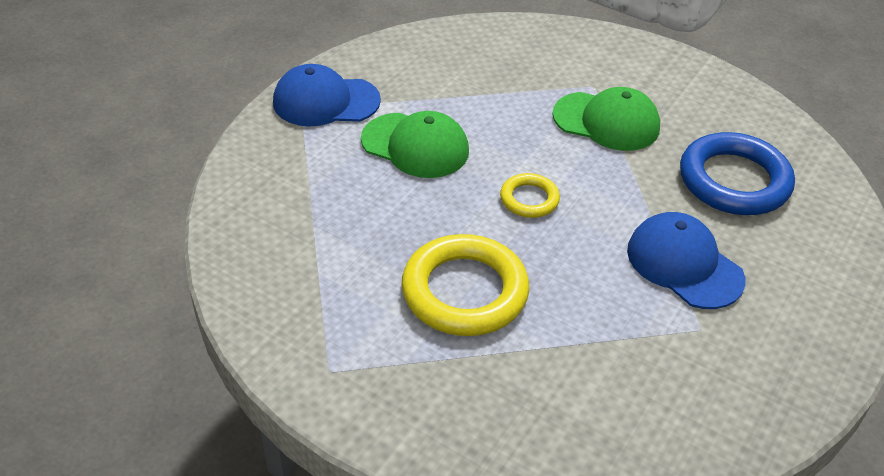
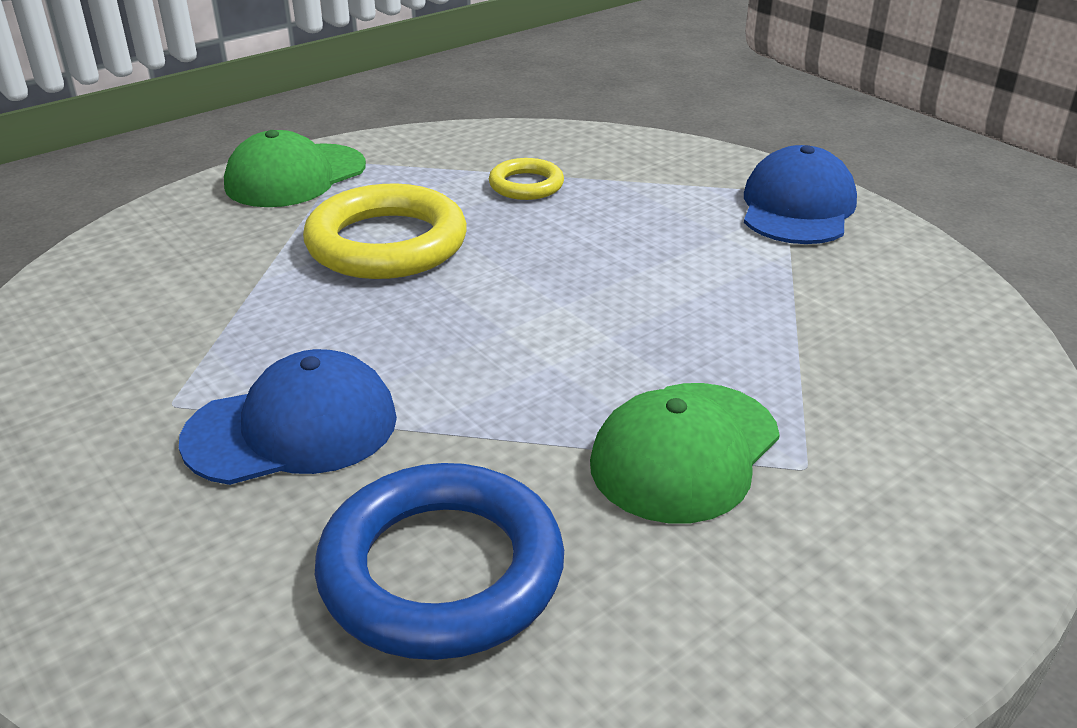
camera: 110 degrees right, 10 degrees down
green cap [361,111,469,178] -> green cap moved to [224,130,366,207]
yellow ring [500,173,560,218] -> yellow ring moved to [489,158,564,200]

